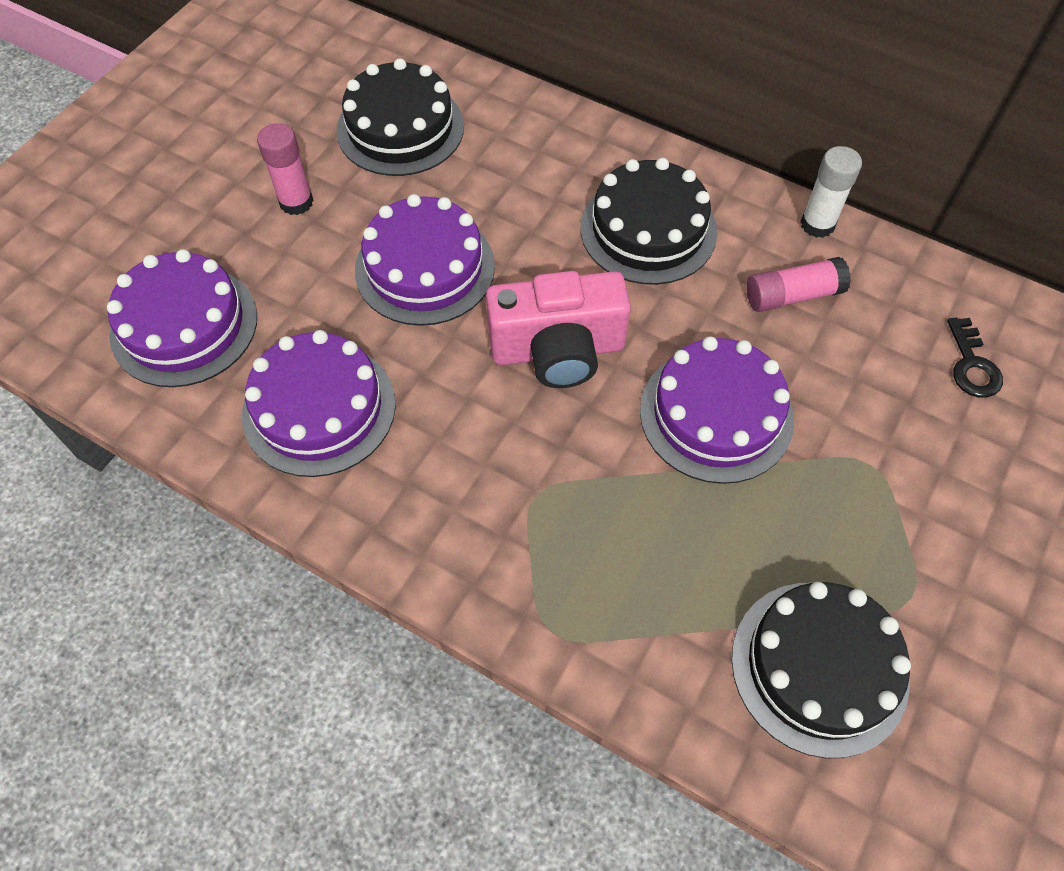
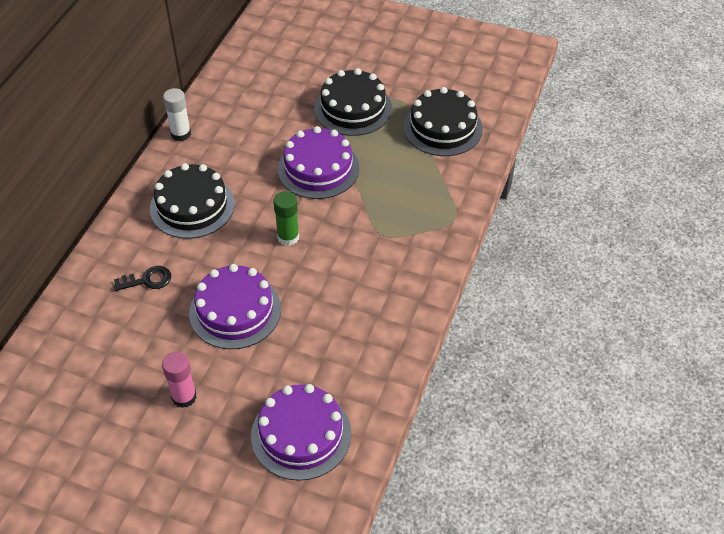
camera: 100 degrees left, 10 degrees down
purple cake [242,330,396,477] -> none
black cake [336,58,464,176] -> black cake moved to [314,68,392,136]
pink camera [486,271,631,388] -> green glue stick [273,191,299,246]
pink glue stick [746,257,851,312] -> none
black key [947,317,1003,398] -> black key moved to [114,266,171,291]

